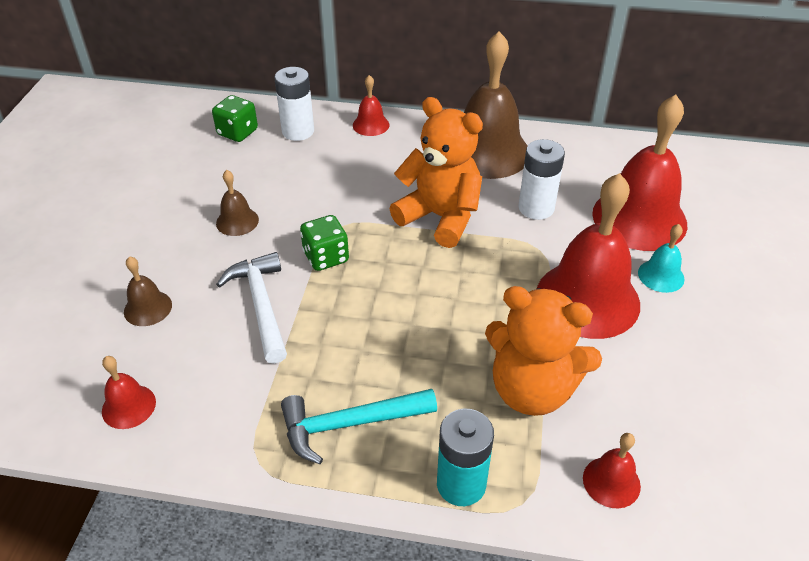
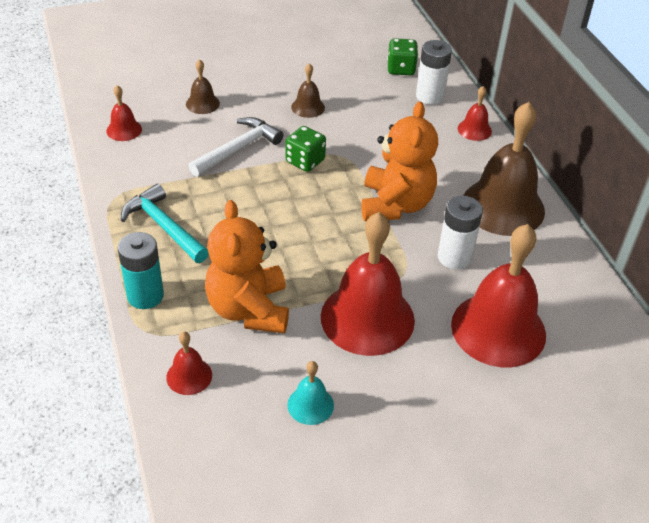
camera: 60 degrees right, 0 degrees up
turquoise bell [638,224,685,293] -> turquoise bell moved to [287,361,334,425]

